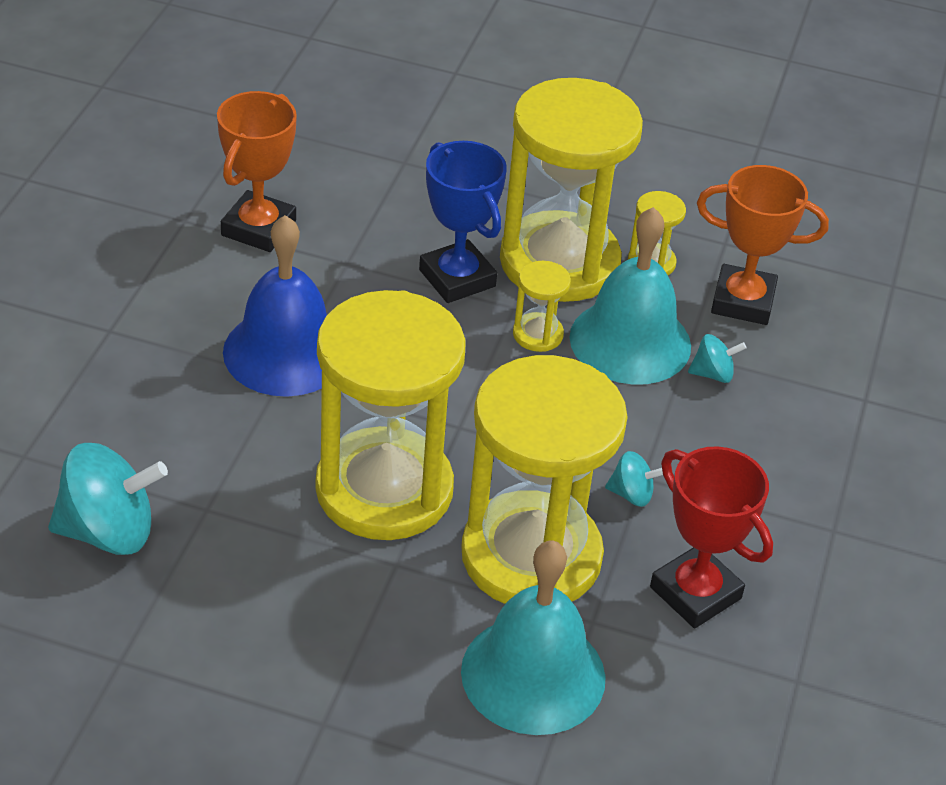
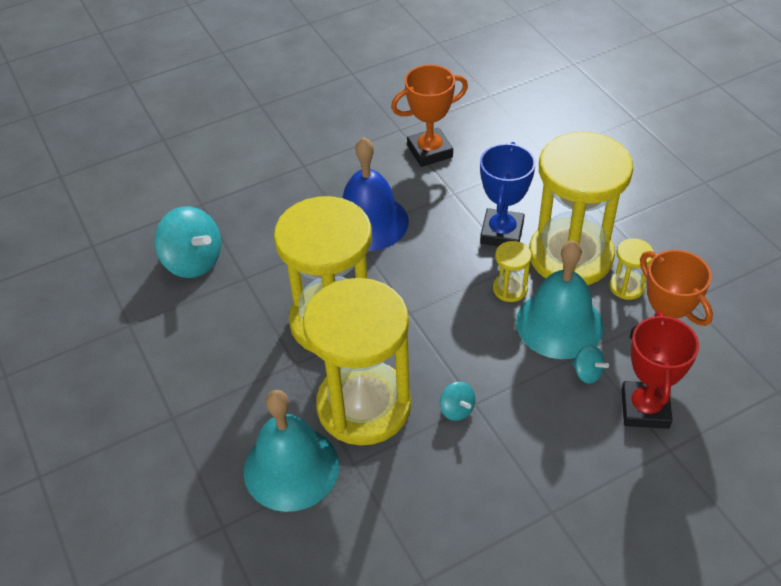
camera: 50 degrees right, 5 degrees up
red trophy [650,446,773,628] -> red trophy moved to [622,311,699,429]

